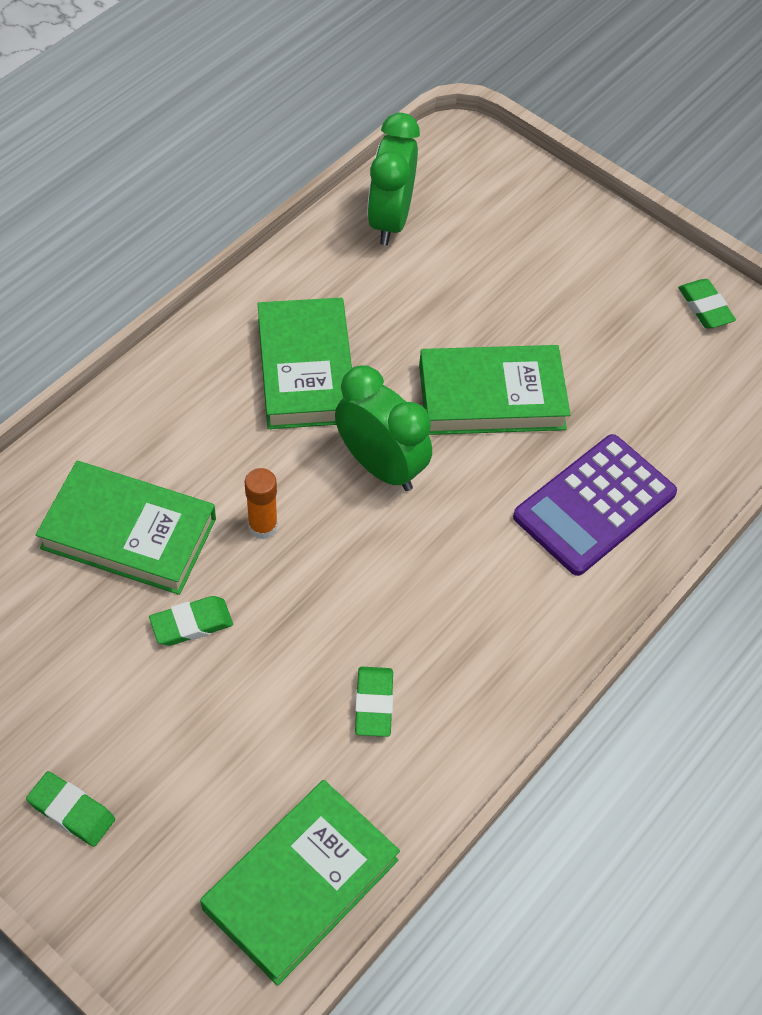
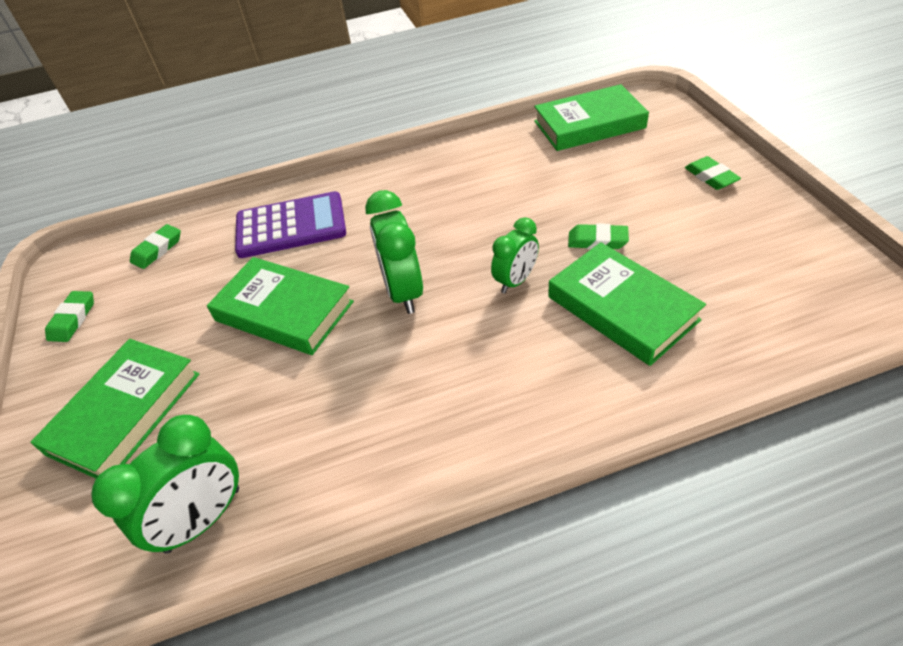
camera: 140 degrees left, 10 degrees down
orange glue stick [245,468,278,540] -> green clock [491,217,539,293]
green book [258,298,352,429] -> green book moved to [30,339,200,479]
green eraser [355,667,393,737] -> green eraser moved to [130,224,181,269]

